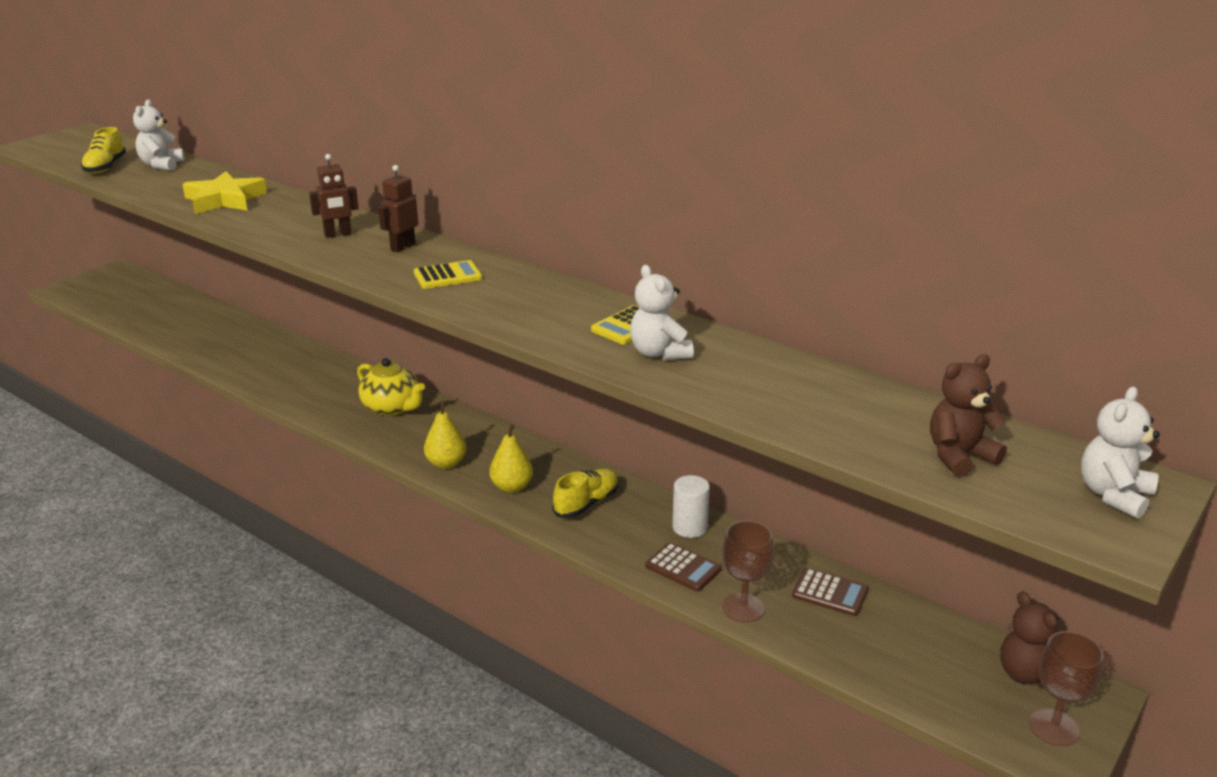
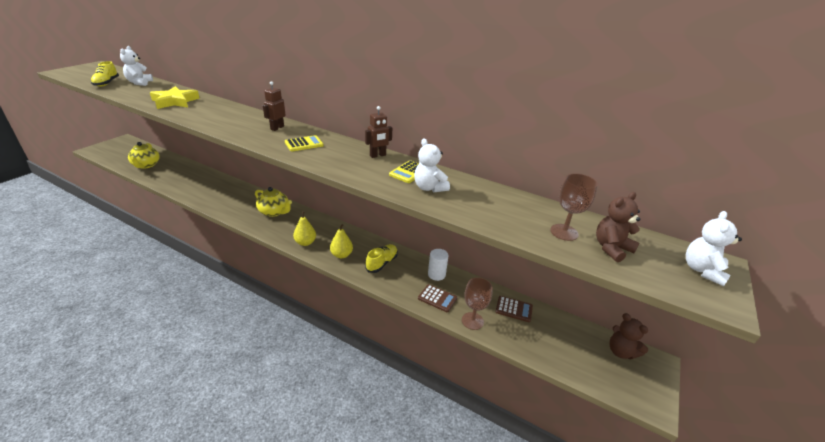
camera: 10 degrees left, 5 degrees up
brown robot [309,154,359,238] -> brown robot moved to [365,106,392,158]
brown goblet [1029,631,1104,746] -> brown goblet moved to [550,173,598,241]
none -> yellow teapot [128,142,160,169]

